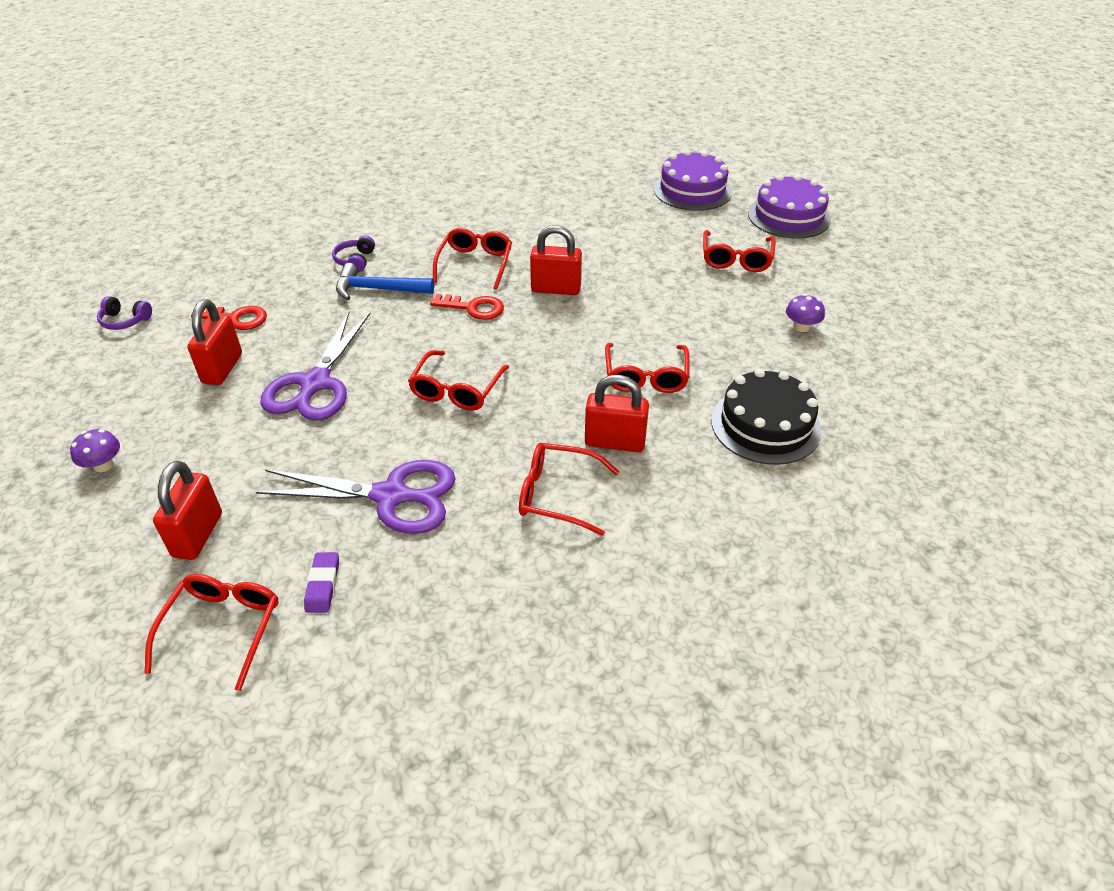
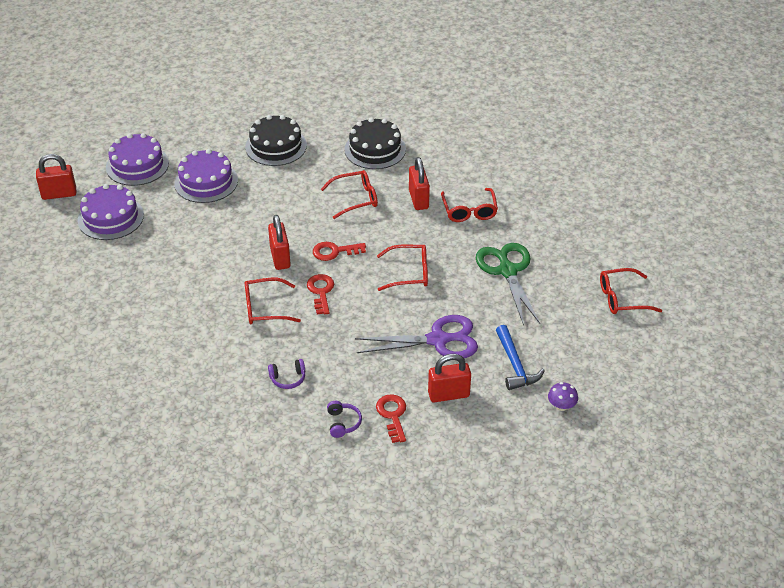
camera: 110 degrees left, 0 degrees up
purple headphones [97,296,152,330] -> purple headphones moved to [327,401,362,438]
red padlock [153,461,222,560] -> red padlock moved to [36,154,76,200]
purple scissors [256,460,456,534] -> green scissors [476,243,540,326]
purple eraser [304,552,339,613] -> none
blue hammer [336,263,434,300] -> blue hammer moved to [496,325,545,390]
red glasses [703,230,776,272] -> purple cake [174,149,238,203]
purple mushroom [786,294,825,332] -> black cake [245,115,307,166]
none -> red key [313,242,366,261]

